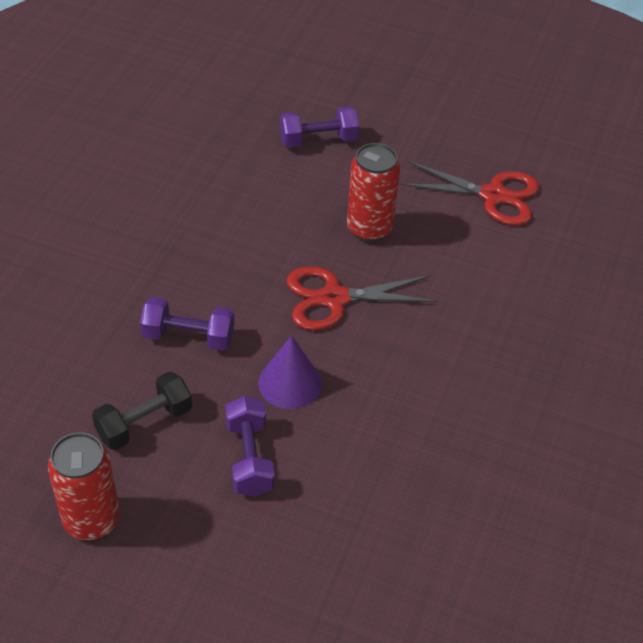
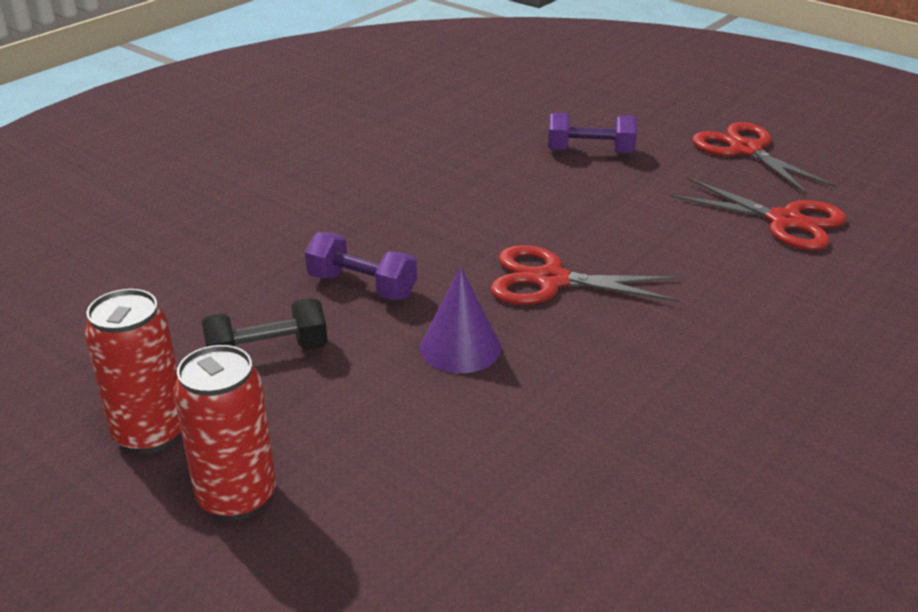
camera: 20 degrees right, 15 degrees down
purple dumbbell [225,396,275,497] -> none
red can [347,143,400,242] -> red can moved to [173,345,276,520]
none -> red scissors [692,122,836,194]

